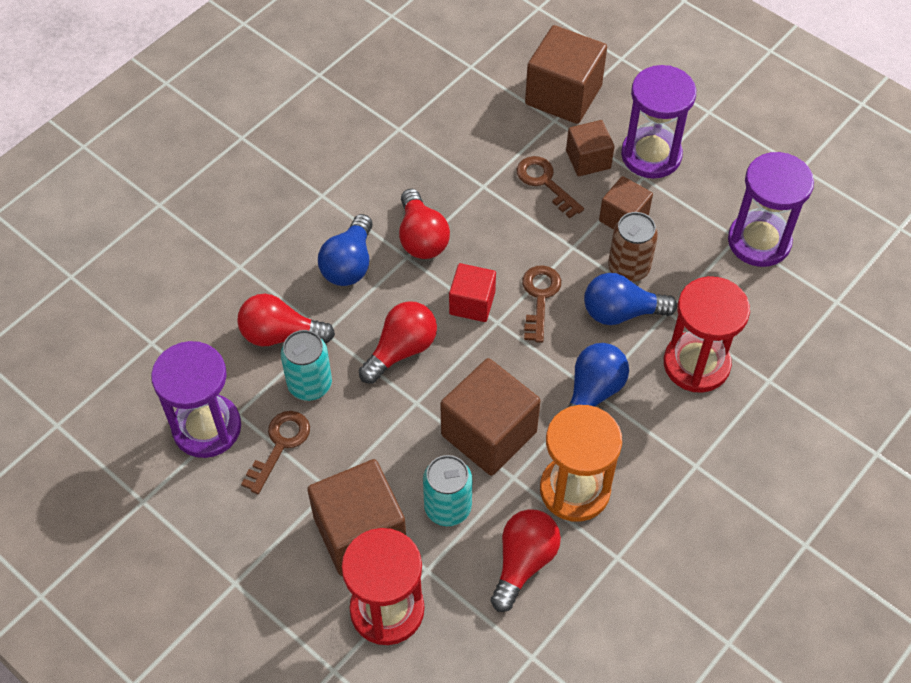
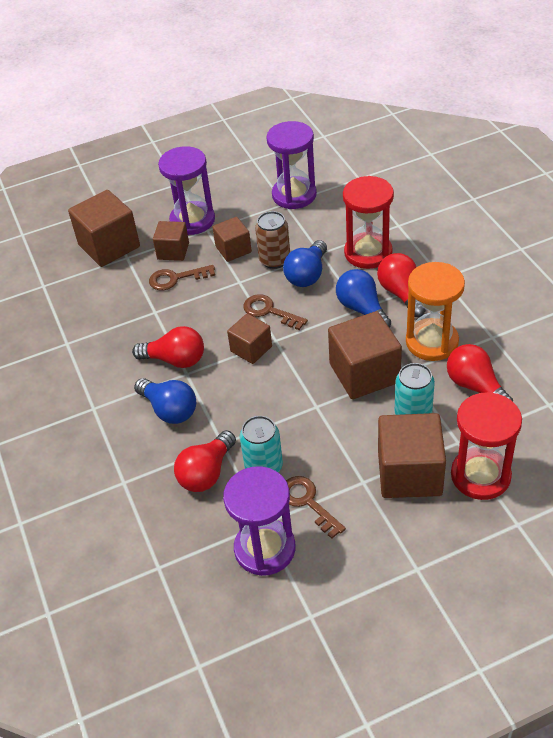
camera: 60 degrees left, 10 degrees down
red light bulb [359,301,437,384] -> red light bulb moved to [377,253,426,317]
red cube [449,263,496,322] -> brown cube [227,313,272,364]

